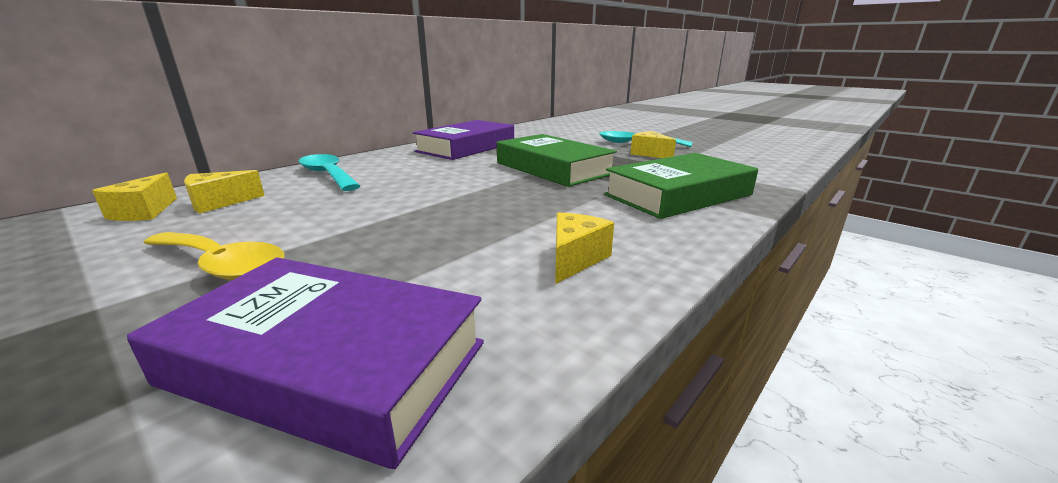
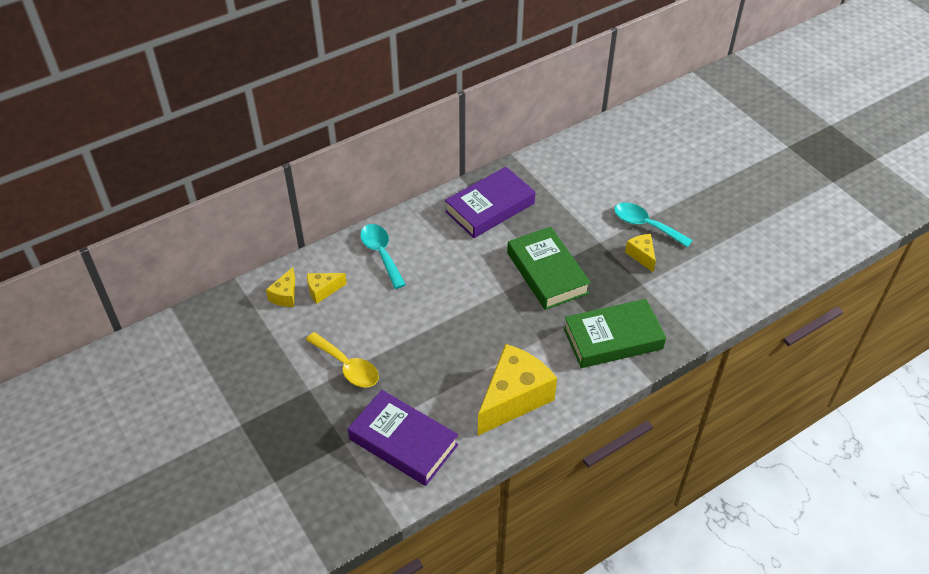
camera: 15 degrees right, 25 degrees up
yellow cheese [555,212,614,284] -> yellow cheese [478,344,557,436], size x2.11

